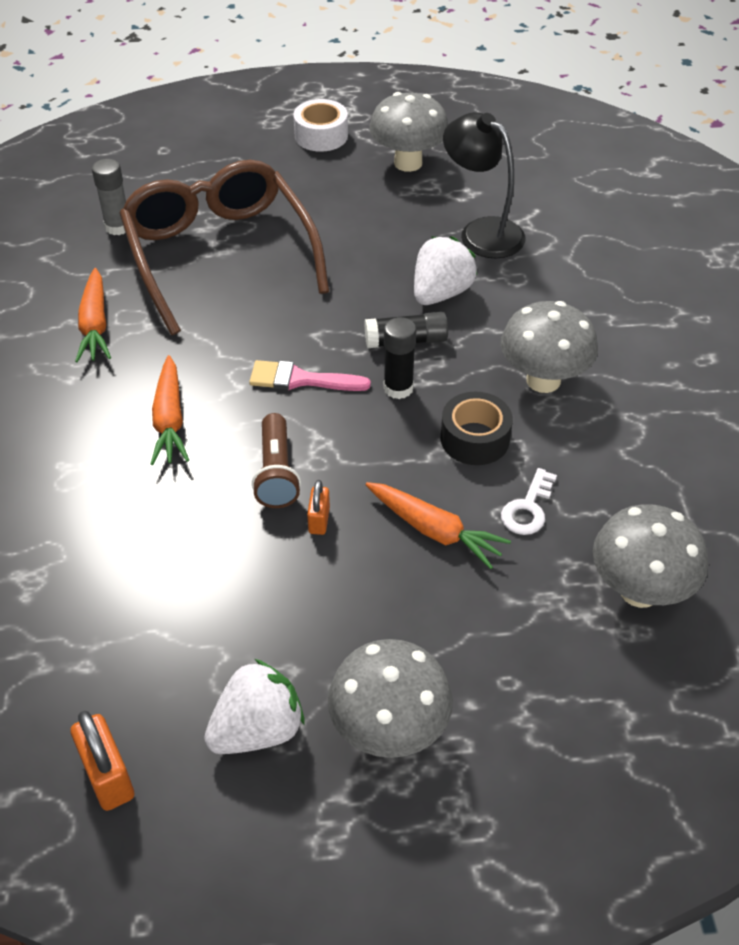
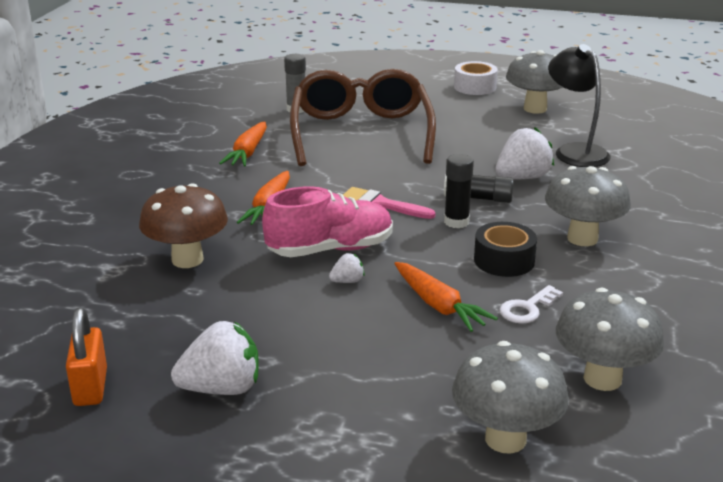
camera: 20 degrees right, 20 degrees down
brown flashlight [252,413,301,508] -> pink shoe [262,186,393,257]
orange padlock [307,480,330,535] -> white strawberry [329,253,365,283]
grey mushroom [328,639,453,758] -> grey mushroom moved to [452,341,569,454]
none -> brown mushroom [139,183,228,268]

